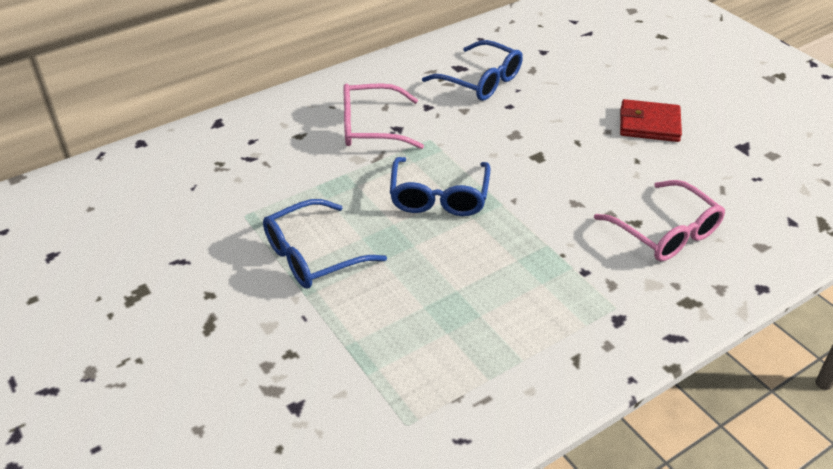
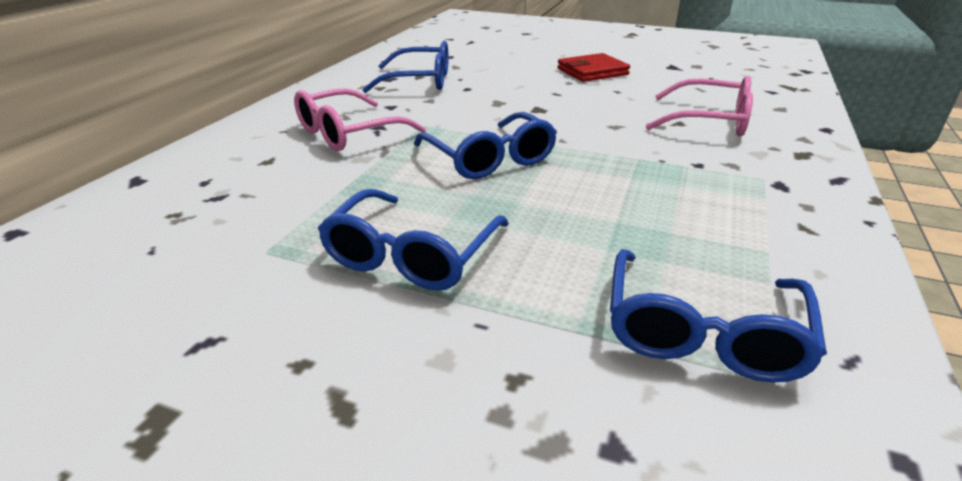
camera: 35 degrees left, 10 degrees down
none -> blue glasses [610,249,827,383]

